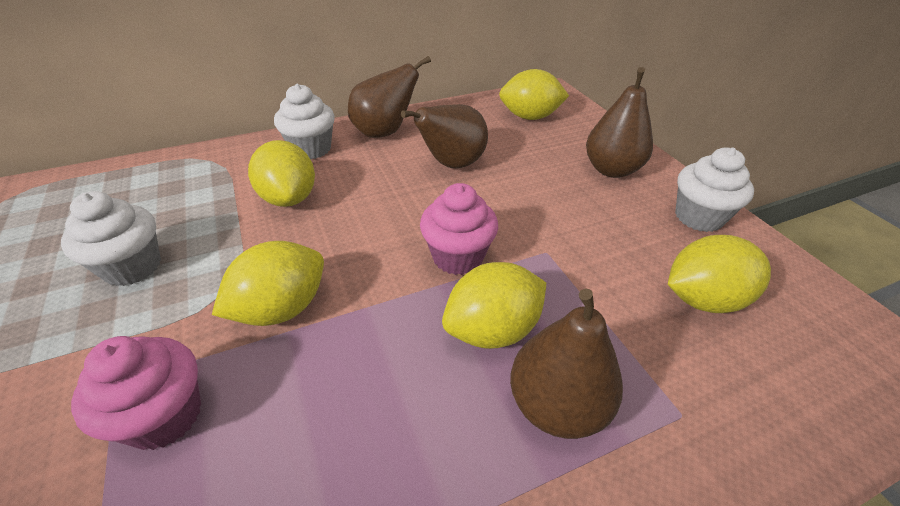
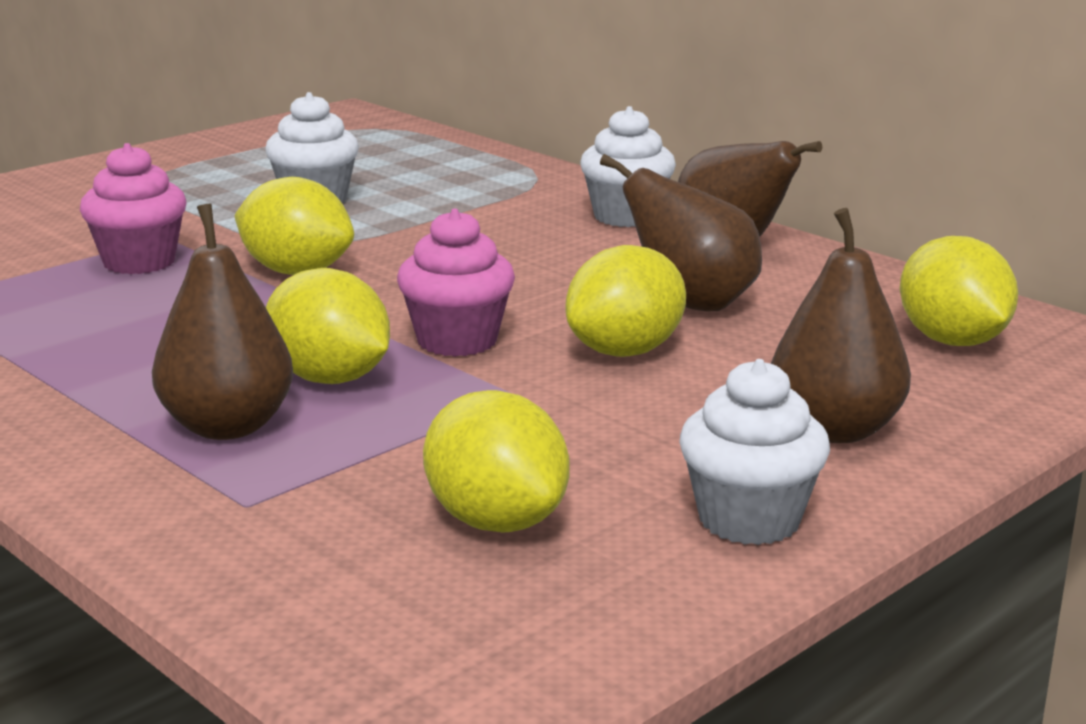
camera: 70 degrees right, 20 degrees down
yellow lemon [248,140,315,207] -> yellow lemon moved to [566,245,686,357]

